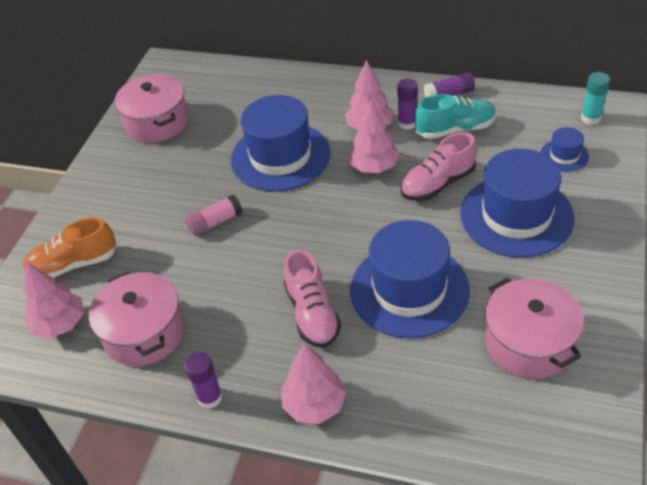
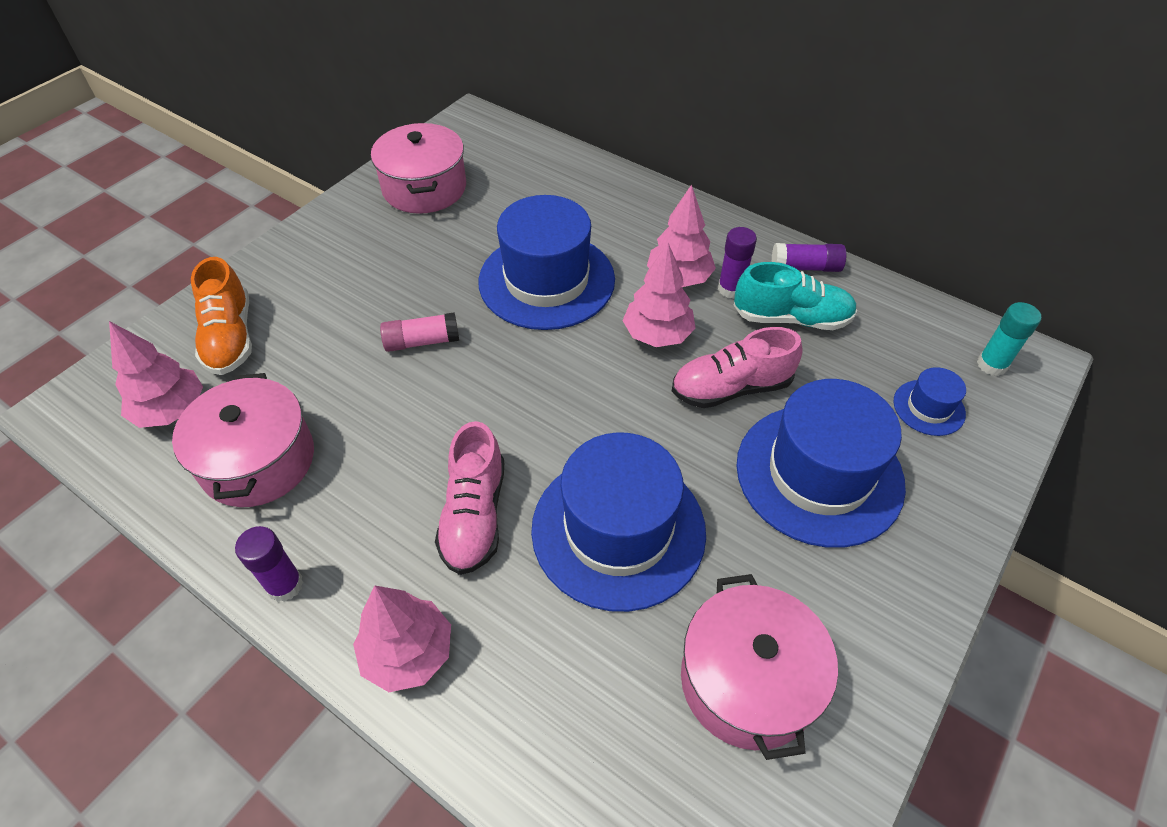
camera: 15 degrees right, 5 degrees up
orange shoe [23,217,117,278] -> orange shoe turned 105 degrees counterclockwise [191,257,252,375]

